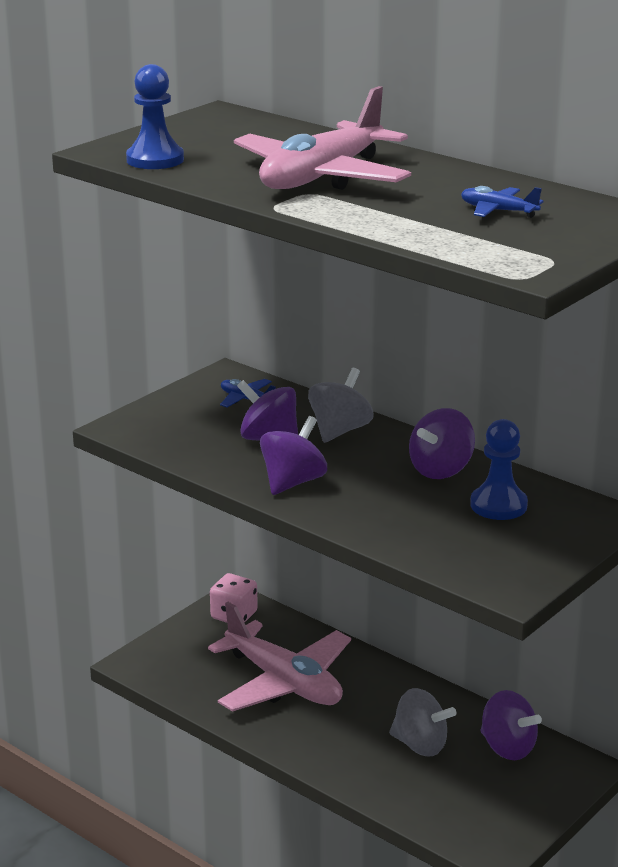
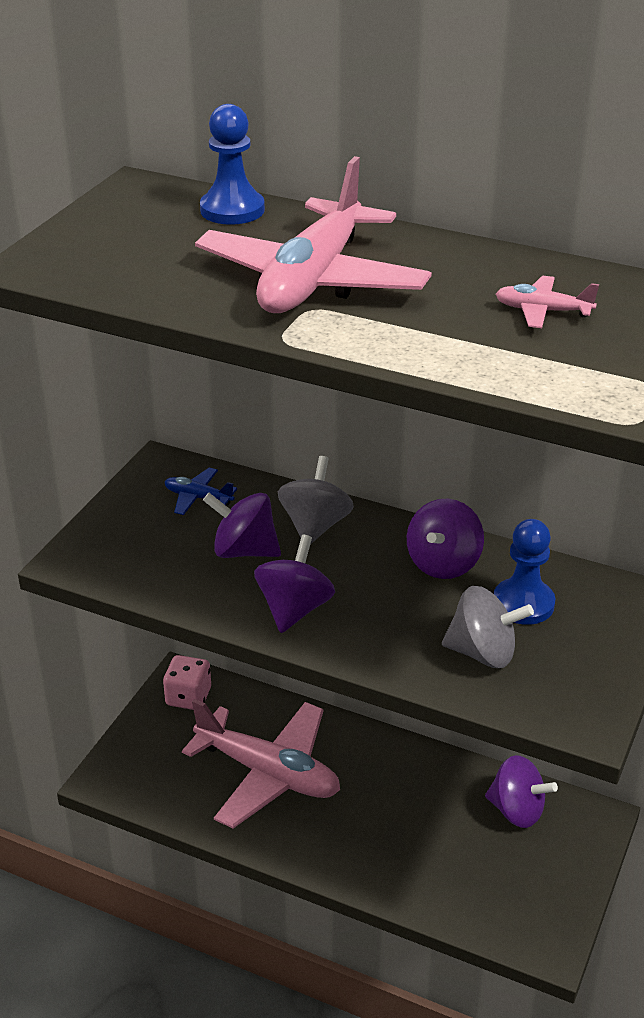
camera: 15 degrees left, 10 degrees up
blue pawn [126,64,184,169] -> blue pawn moved to [200,104,265,225]
grey spinning top [389,688,456,757] -> grey spinning top moved to [442,586,534,668]
blue plane [461,186,544,218] -> pink plane [496,276,599,328]

